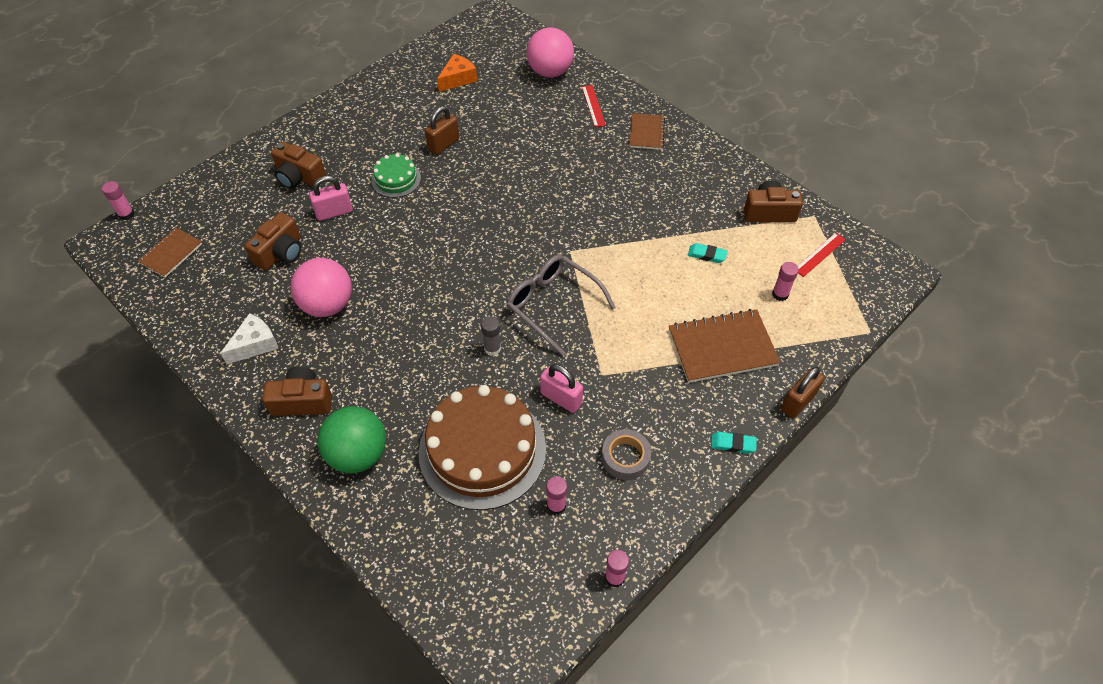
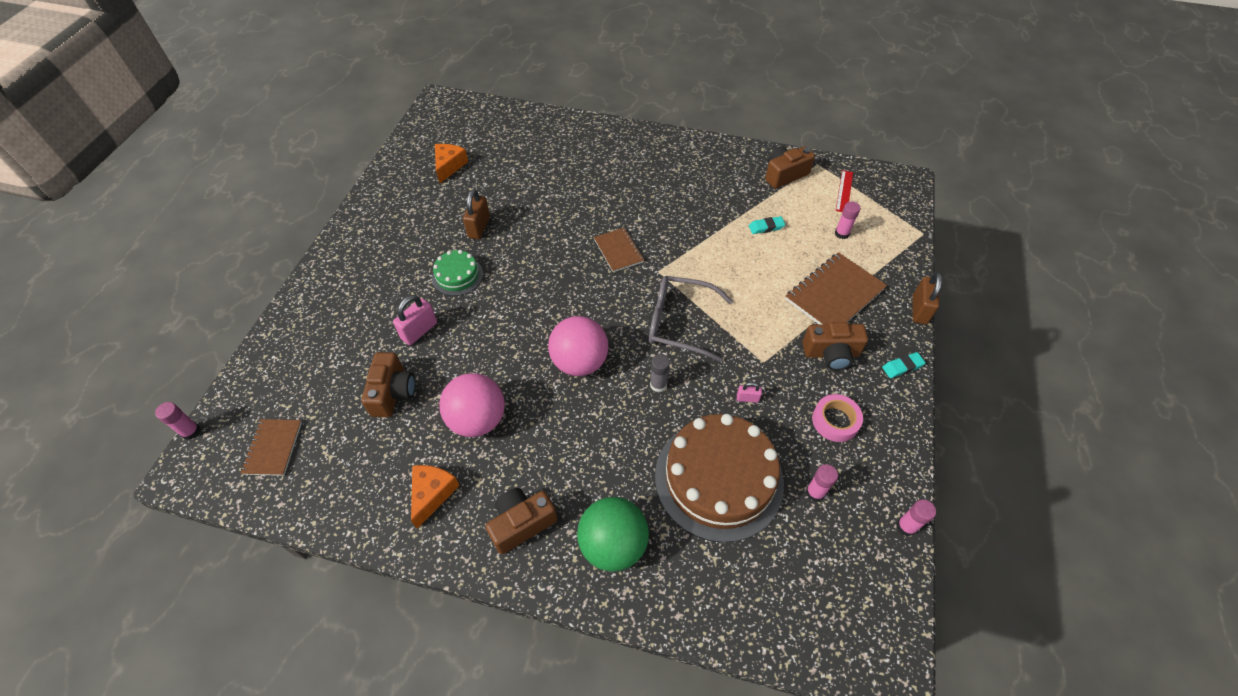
camera: 30 degrees left, 0 degrees up
white cheese [220,313,279,364] -> orange cheese [411,465,460,528]
brown camera [271,142,326,189] -> brown camera moved to [802,322,868,370]
pink ball [527,27,574,78] -> pink ball moved to [548,316,608,376]
pink padlock [540,364,583,413] -> pink padlock [737,382,762,403], size x0.54
red ruler [582,85,606,127] -> none
grey tape [602,429,651,480] -> pink tape [812,394,863,442]
brown notebook [629,113,665,150] -> brown notebook moved to [594,228,644,272]

